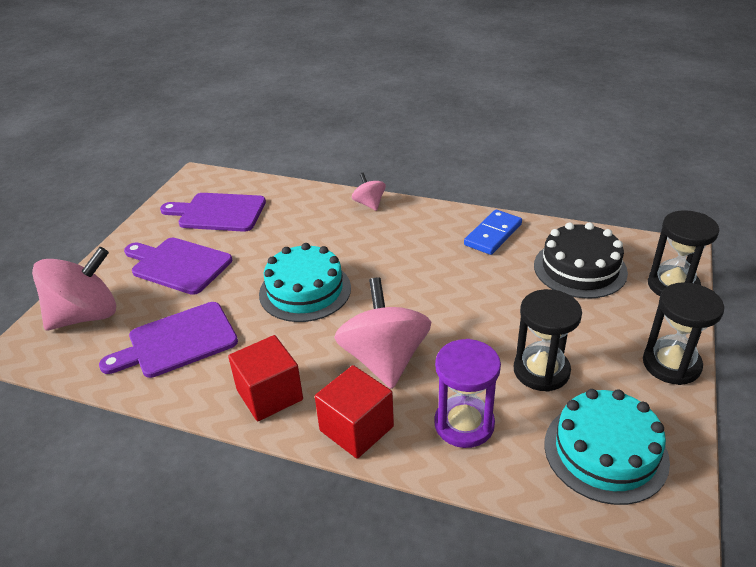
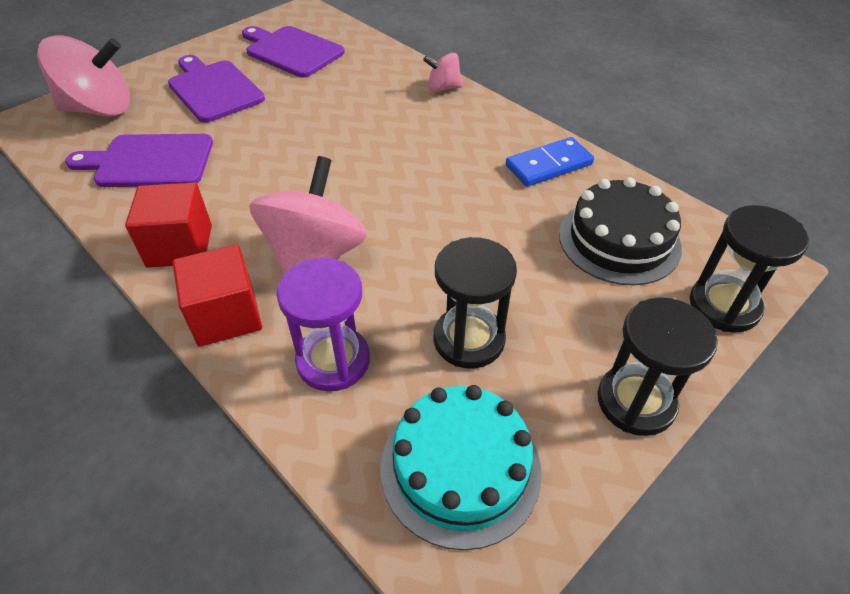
camera: 25 degrees right, 10 degrees up
turquoise cake [259,243,351,322] -> none
pink spinning top [352,173,386,211] -> pink spinning top turned 90 degrees counterclockwise [423,53,463,92]

